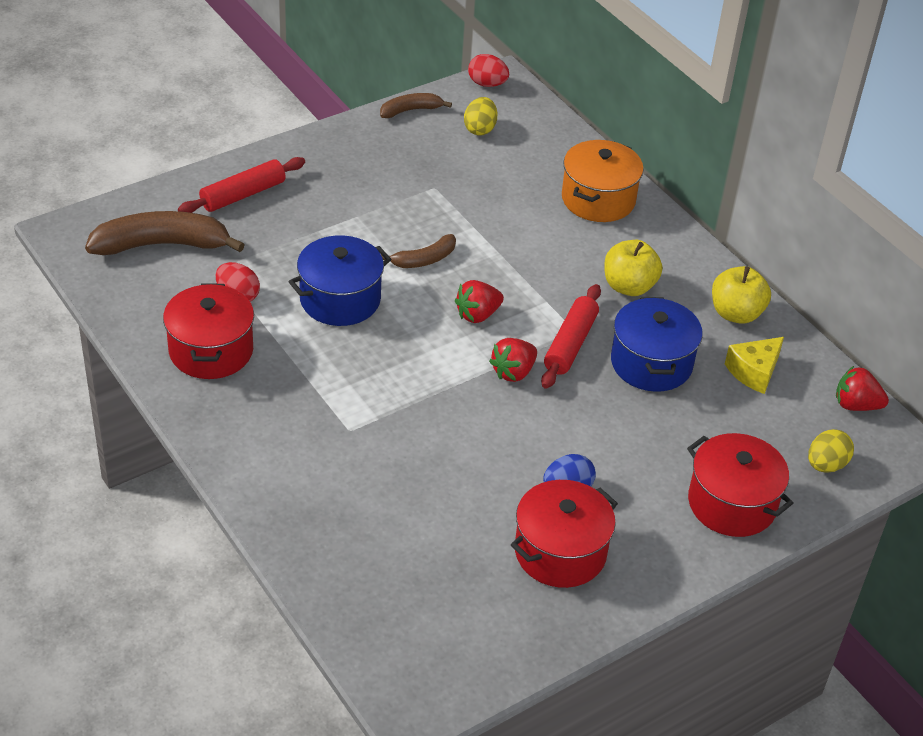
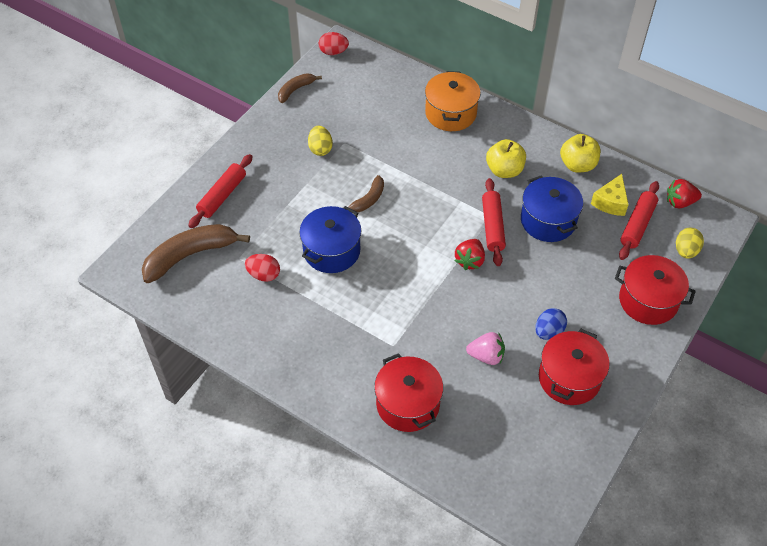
camera: 20 degrees left, 10 degrees up
red pot [163,283,254,379] -> red pot moved to [374,353,443,432]
red strawberry [455,280,504,323] -> none
yellow egg [464,97,497,136] -> yellow egg moved to [308,126,333,156]
none -> pink strawberry [466,332,505,365]
none -> red rolling pin [619,181,659,260]

